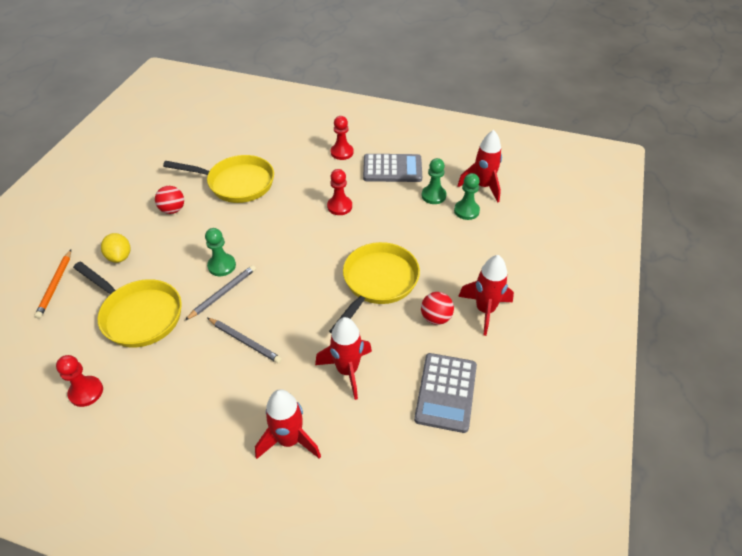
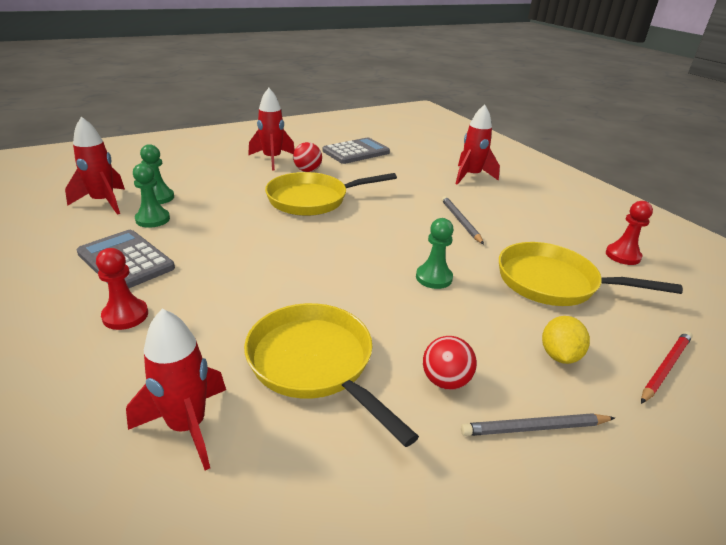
camera: 140 degrees left, 15 degrees down
orange pencil [35,250,71,319] -> red pencil [641,331,693,404]
yellow pan [73,262,182,347] -> yellow pan turned 60 degrees counterclockwise [499,242,683,306]
grey pencil [185,265,256,320] -> grey pencil moved to [461,413,615,436]
red rocket [315,317,372,400] -> red rocket moved to [126,308,226,470]
red pawn [327,169,352,215] -> none

